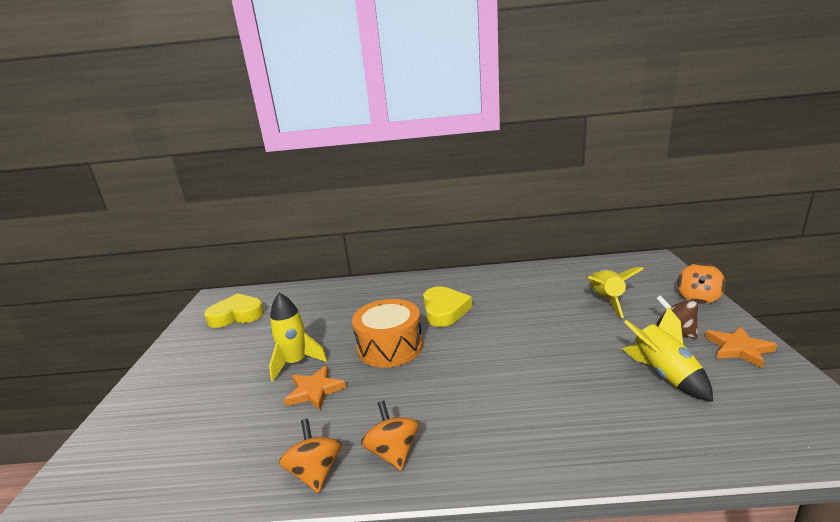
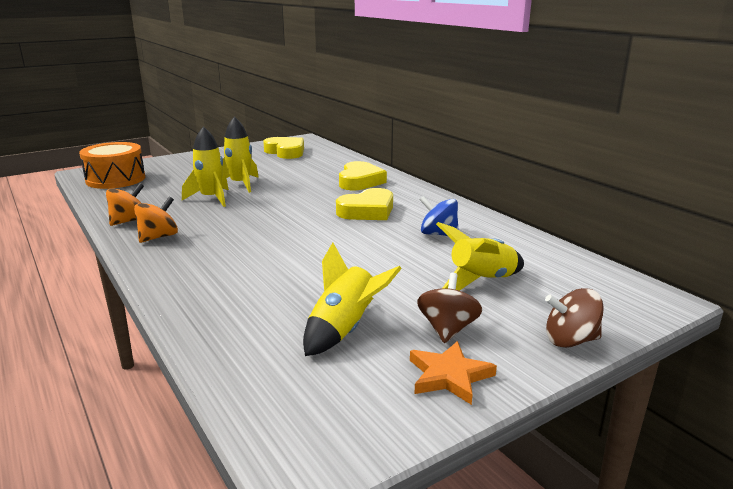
camera: 55 degrees right, 0 degrees up
orange star [284,365,346,410] -> yellow rocket [182,126,229,207]
orange drum [352,299,423,368] -> orange drum moved to [79,142,145,189]
orange spinning top [677,263,726,304] -> brown spinning top [545,288,604,348]
none -> yellow heart [339,161,387,190]
none -> blue spinning top [419,196,459,236]

